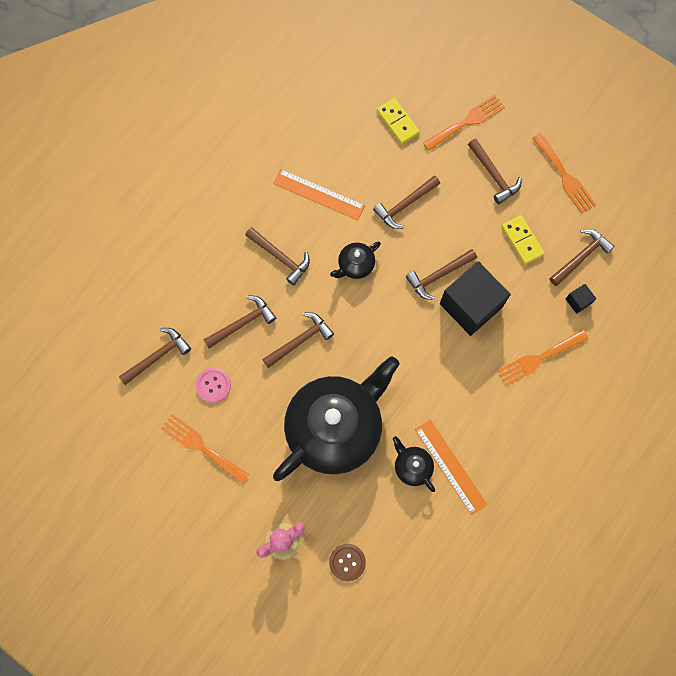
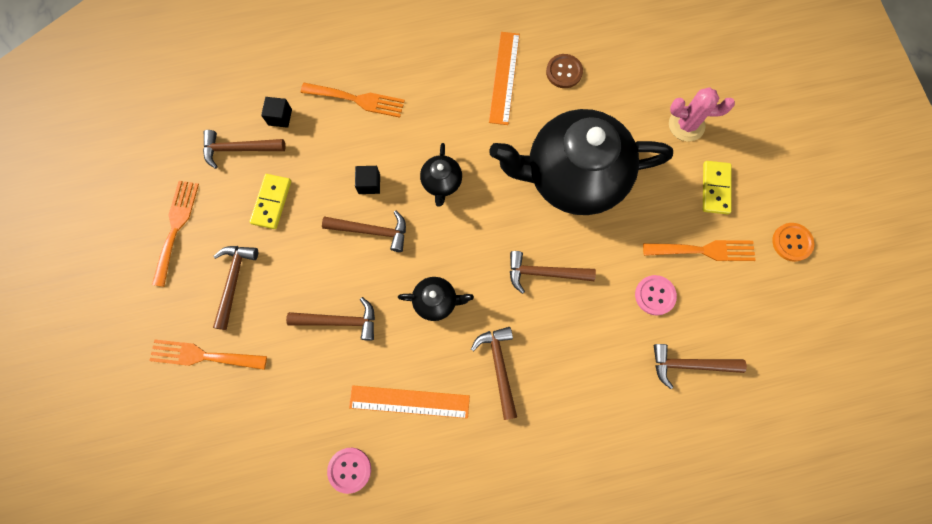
camera: 140 degrees left, 0 degrees up
orange fork [161,414,249,484] -> orange fork turned 75 degrees counterclockwise [643,240,756,261]
brown hammer [203,295,276,348] -> none
orange ruler [273,169,365,220] -> orange ruler turned 60 degrees counterclockwise [349,385,470,419]
brown button [329,544,366,581] -> brown button moved to [546,54,583,88]
yellow domino [377,98,420,144] -> yellow domino moved to [703,161,732,214]
black teapot [393,436,435,492] -> black teapot moved to [420,143,462,207]
black cube [440,261,511,336] -> black cube [355,166,380,194], size x0.42
none -> pink button [327,448,371,494]
none -> orange button [772,223,814,262]

